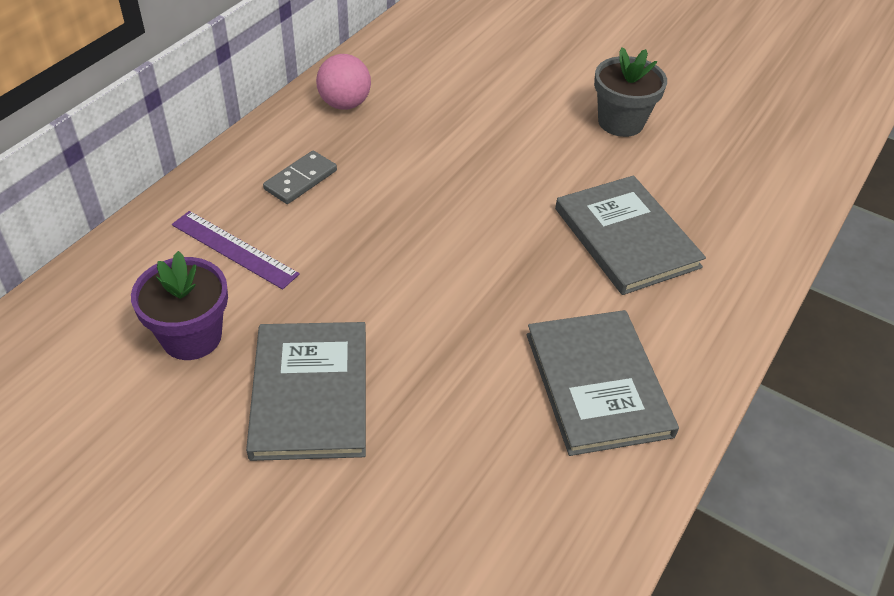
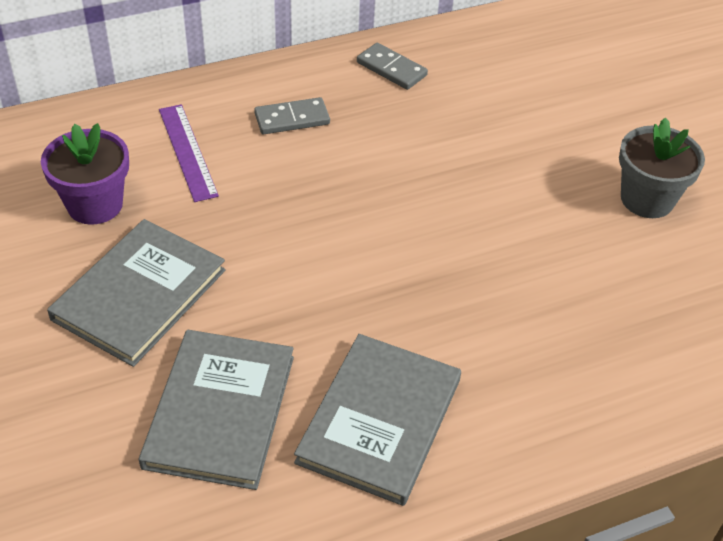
camera: 35 degrees right, 0 degrees up
pink ball [316,54,371,110] -> grey domino [357,43,428,90]
grey book [555,175,706,295] -> grey book moved to [139,330,294,490]

